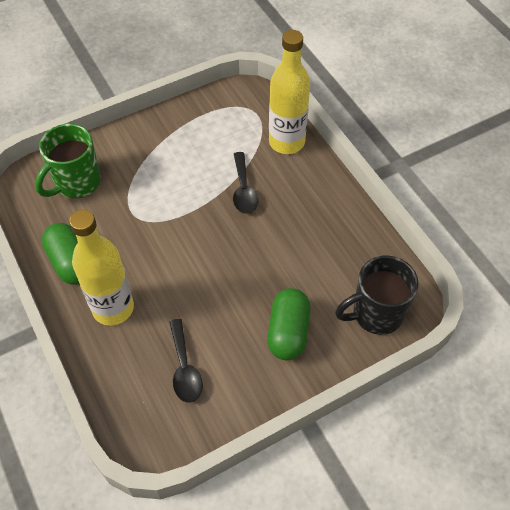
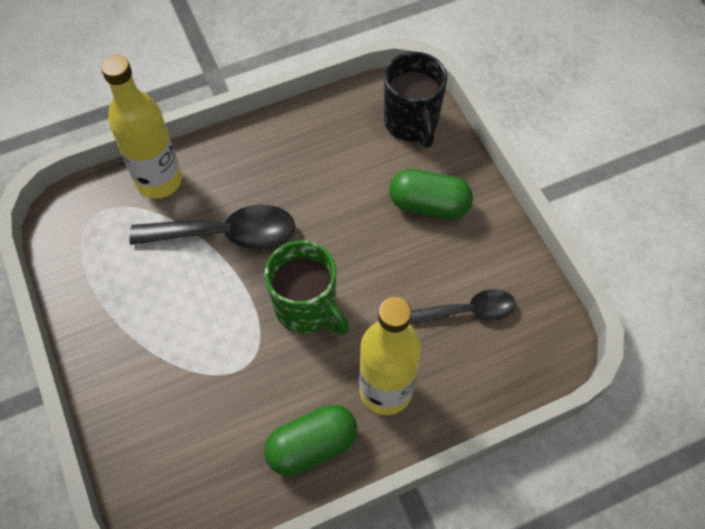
camera: 85 degrees left, 5 degrees up
green mug [35,124,101,198] -> green mug moved to [265,241,349,334]
black spoon [233,152,258,214] -> black spoon [129,204,295,249], size x1.60

